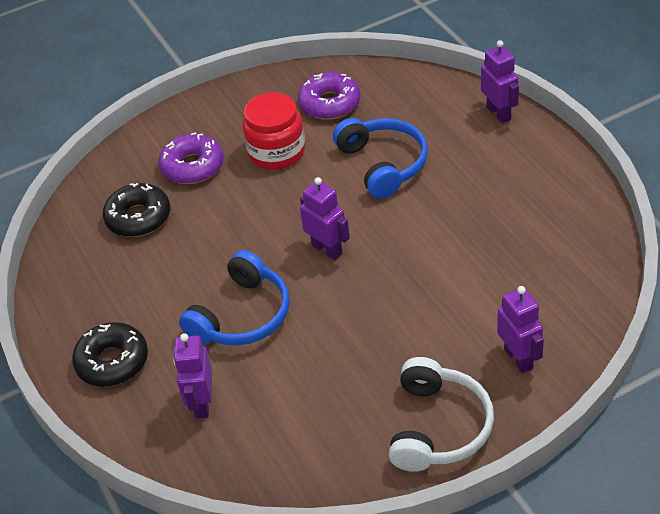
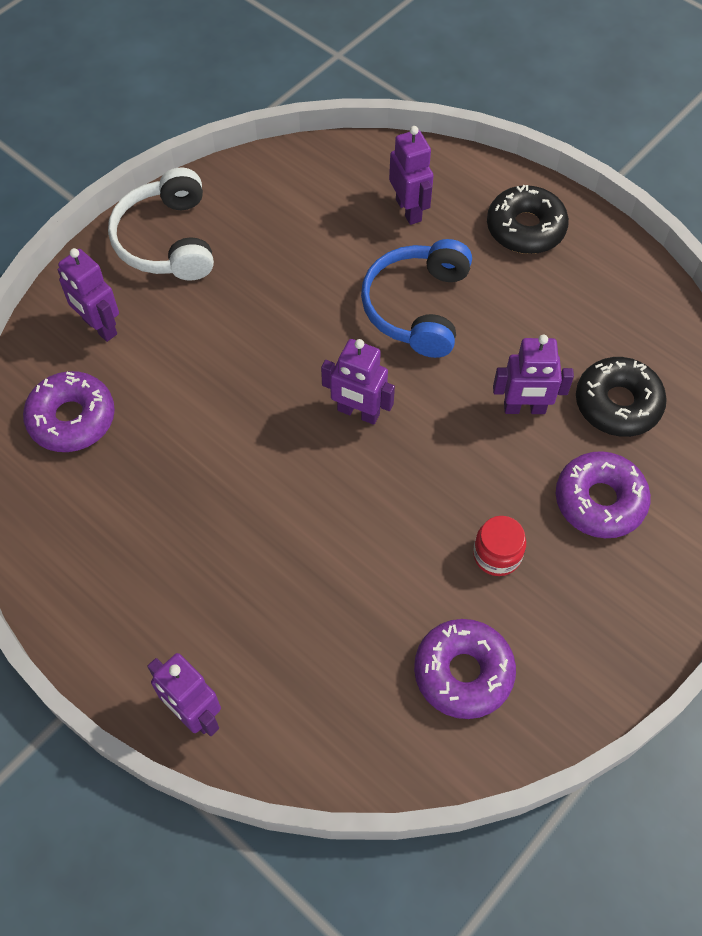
camera: 155 degrees right, 15 degrees up
red jar [242,92,305,169] -> red jar [473,516,526,576], size x0.57
blue headphones [333,118,428,199] -> none
none -> purple donut [23,371,115,452]
none -> purple robot [493,335,574,414]

